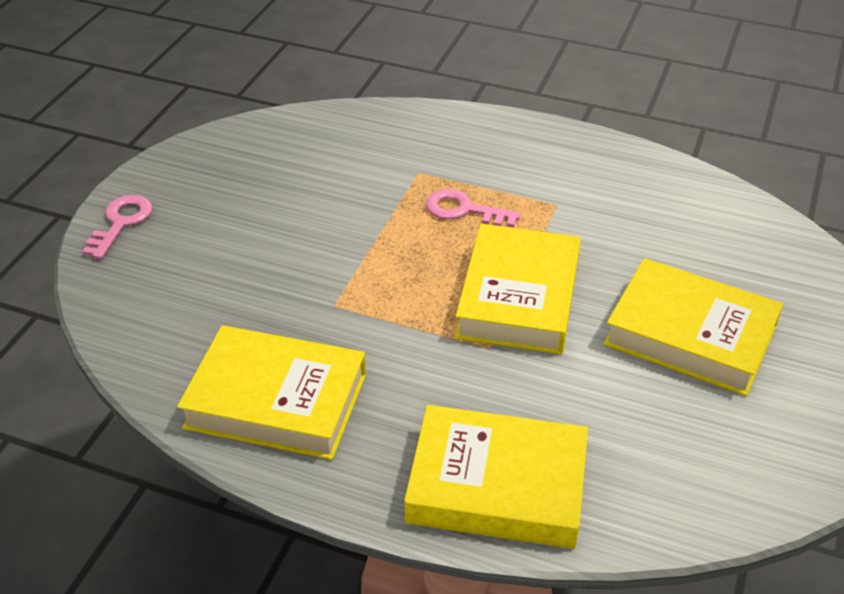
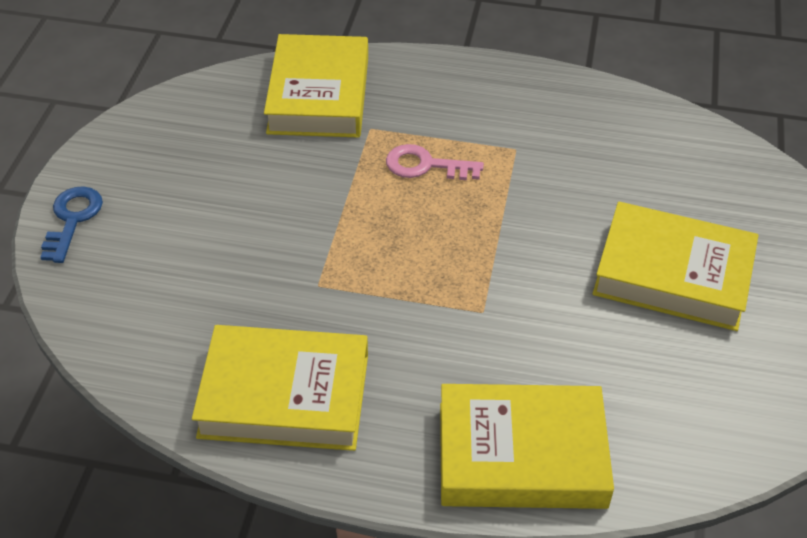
camera: 10 degrees left, 5 degrees up
pink key [82,195,152,259] -> blue key [41,186,103,263]
yellow book [455,224,581,354] -> yellow book moved to [264,34,368,138]

